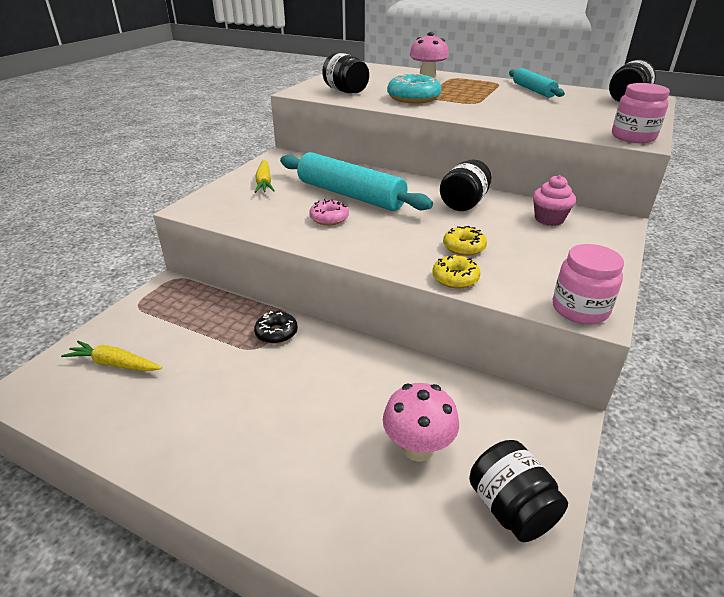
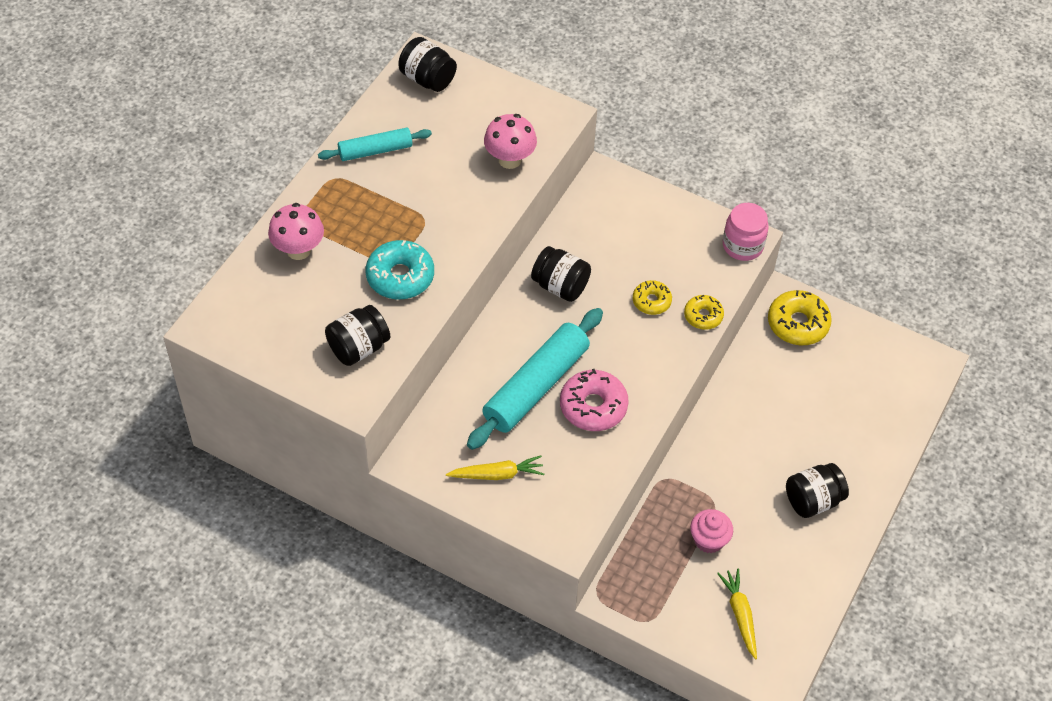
camera: 90 degrees left, 20 degrees up
yellow carrot [61,341,162,371] -> yellow carrot turned 150 degrees clockwise [717,569,757,659]
black donut [254,311,298,344] -> none
pink donut [309,199,349,225] -> pink donut [560,369,629,431], size x1.66
pink mushroom [383,383,459,462] -> pink mushroom moved to [484,114,537,169]
black jar [469,440,568,542] -> black jar moved to [786,463,849,518]
pink cupcake [533,175,576,226] -> pink cupcake moved to [690,509,733,553]
pink jar [612,83,670,143] -> none
none -> yellow donut [768,290,832,345]

